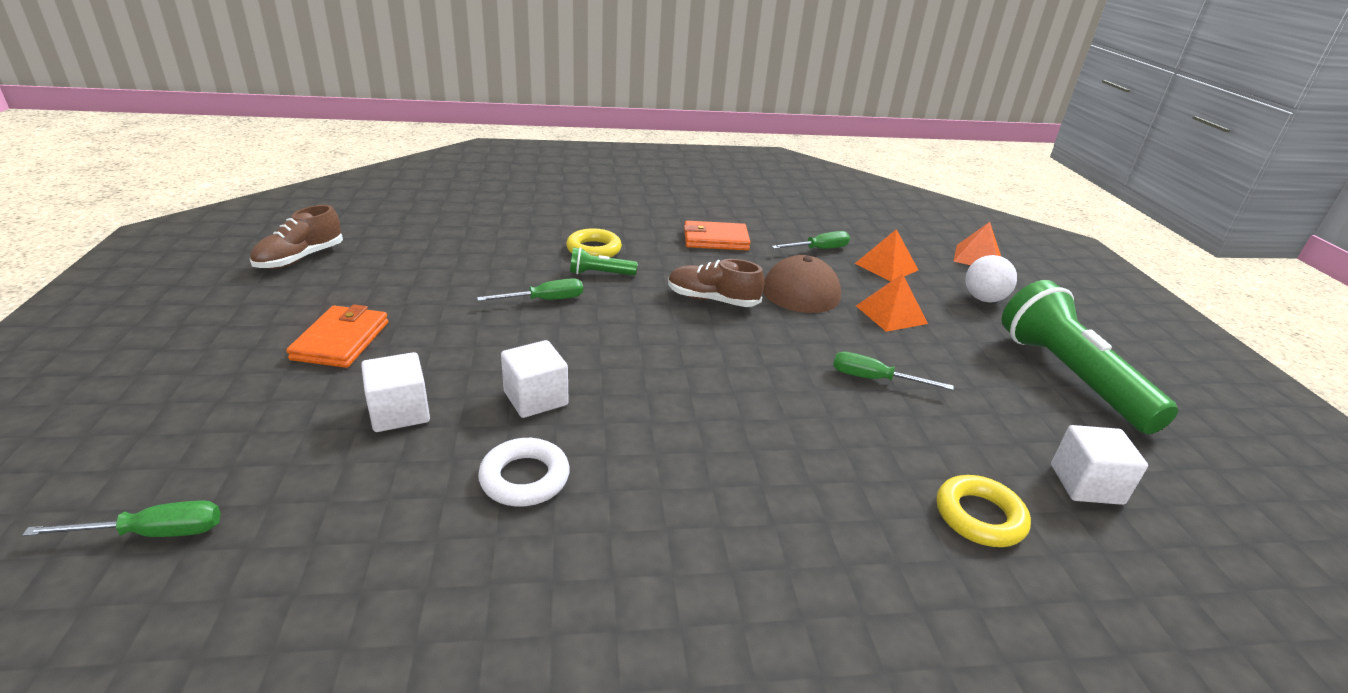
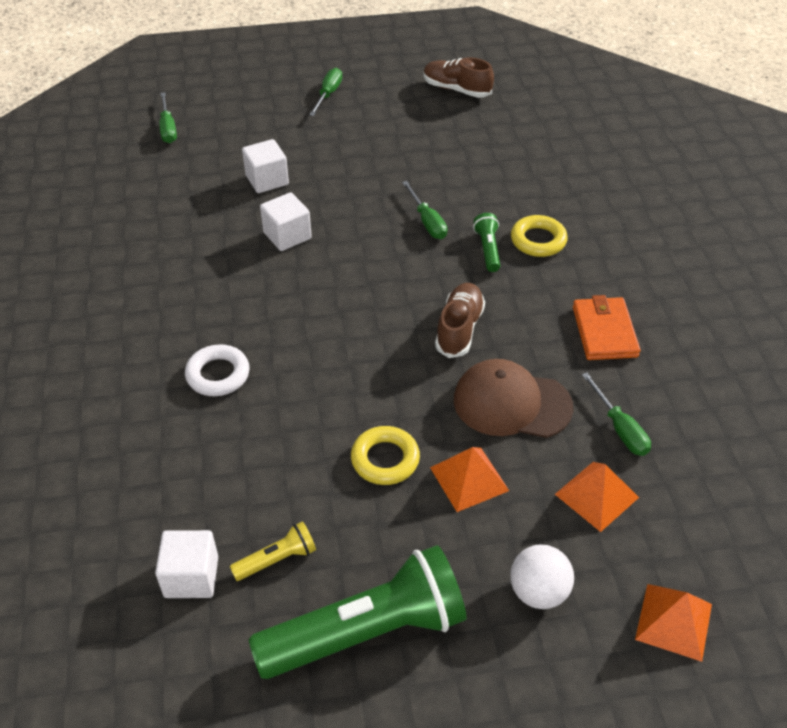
camera: 90 degrees right, 15 degrees up
orange wallet [286,304,388,368] -> none
white ring [478,438,570,507] -> white ring moved to [185,344,250,396]
green screwdriver [833,352,954,390] -> green screwdriver moved to [309,68,342,116]
yellow ring [937,475,1031,547] -> yellow ring moved to [351,426,420,485]
none -> yellow flashlight [230,521,316,581]

